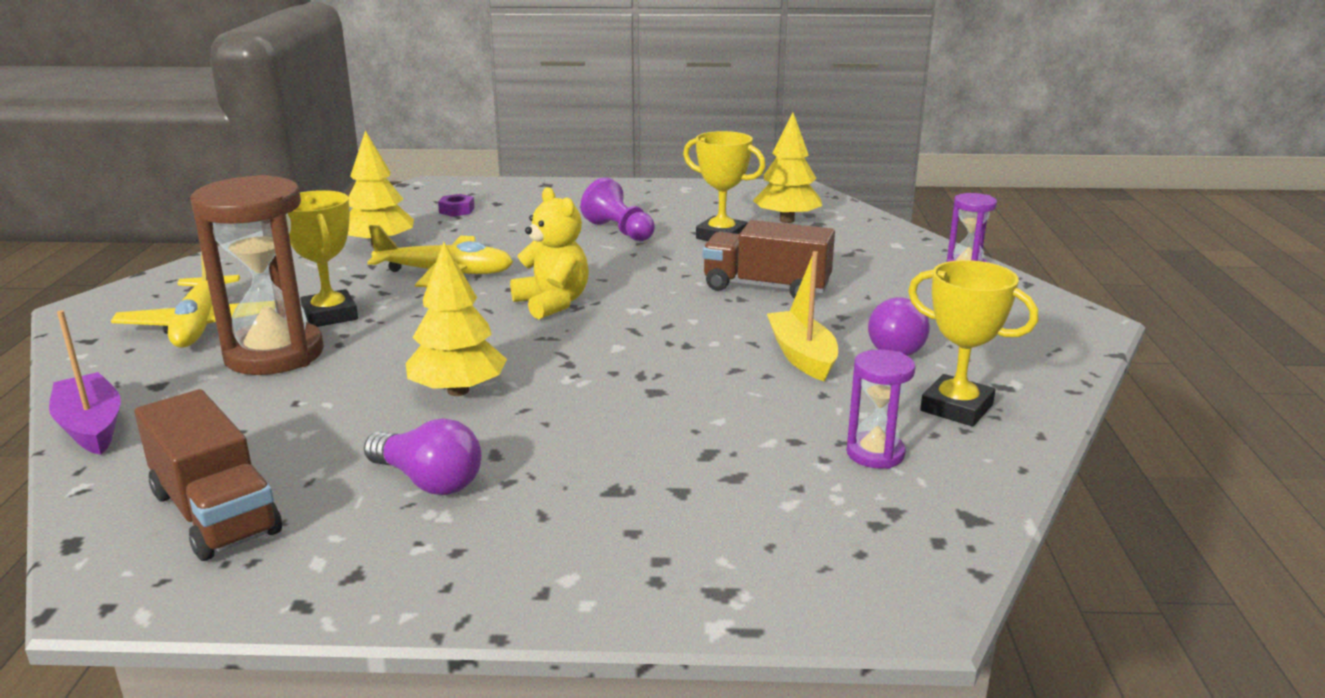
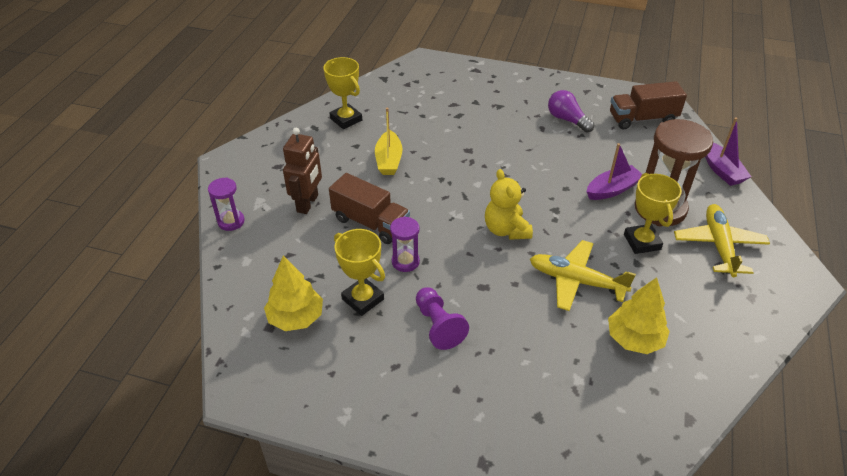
camera: 165 degrees left, 20 degrees up
brown truck [134,389,282,561] -> brown truck turned 75 degrees counterclockwise [610,81,687,129]
yellow tree [406,242,507,396] -> none
purple nut [438,194,474,217] -> none
purple hourglass [847,349,915,469] -> purple hourglass moved to [390,216,420,272]
purple light bulb [868,297,930,356] -> none
none -> brown robot [283,128,322,214]
none -> purple boat [587,143,642,200]

